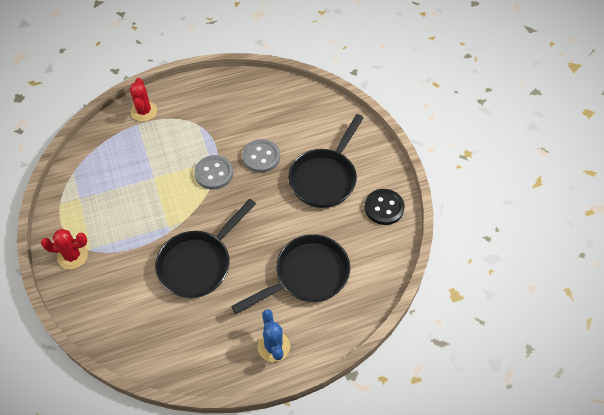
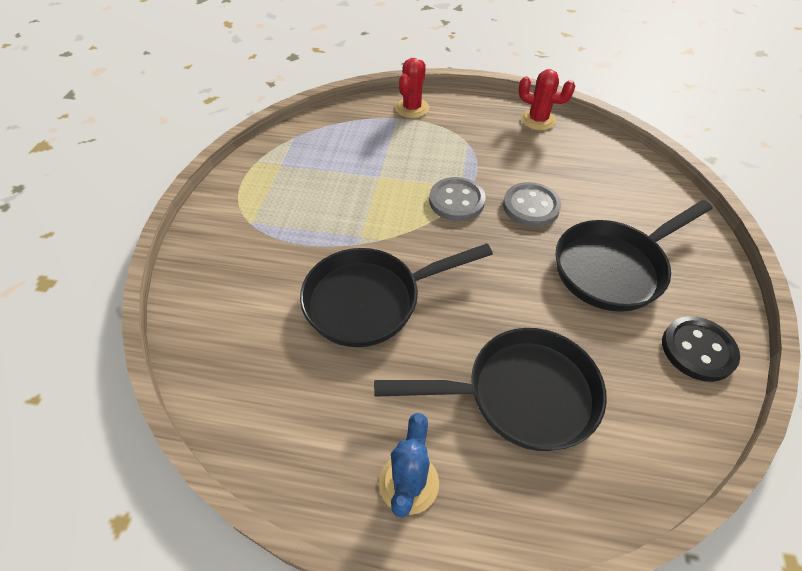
camera: 30 degrees right, 5 degrees down
red cactus [41,229,88,269] -> red cactus moved to [518,69,575,131]

